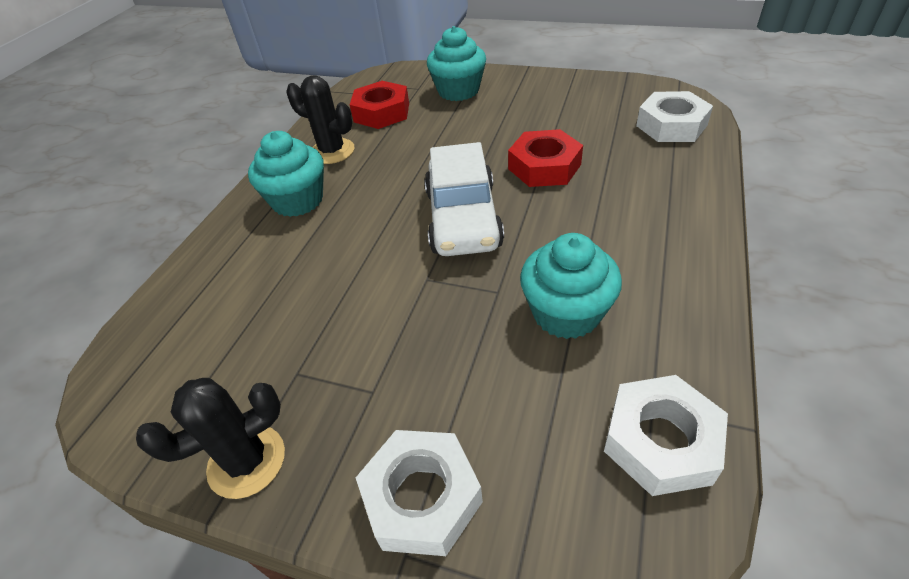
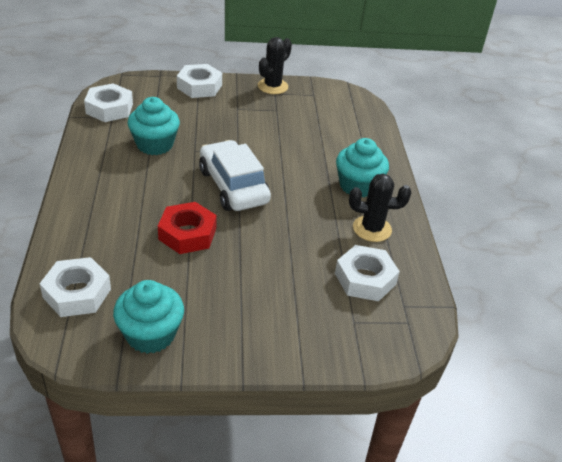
camera: 150 degrees right, 5 degrees down
red nut [350,81,409,129] -> white nut [335,245,400,301]
turquoise cupcake [427,26,486,101] -> turquoise cupcake moved to [113,280,184,354]

